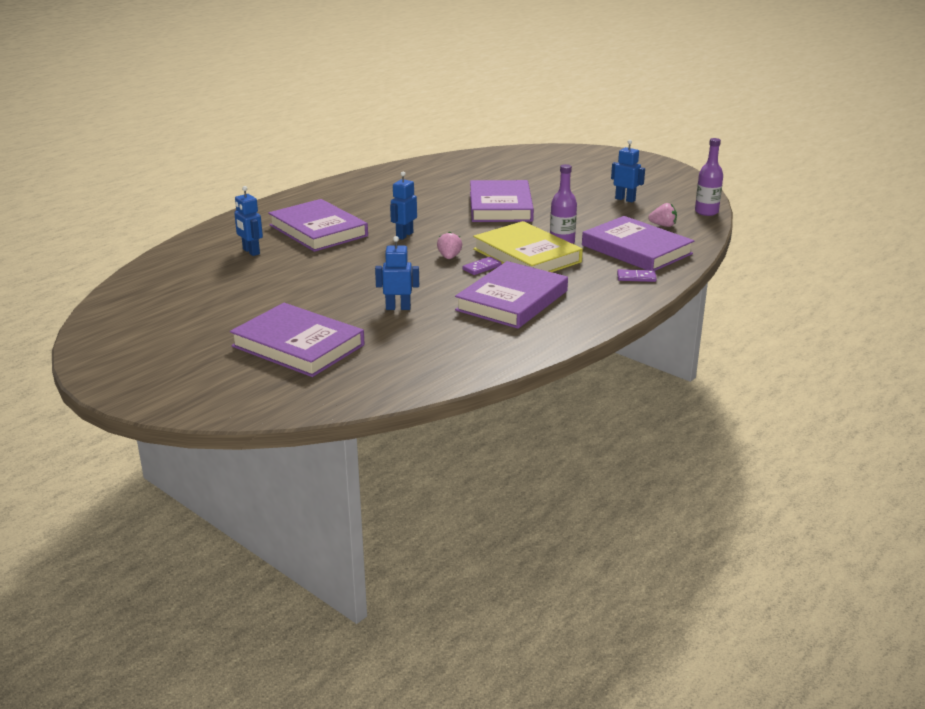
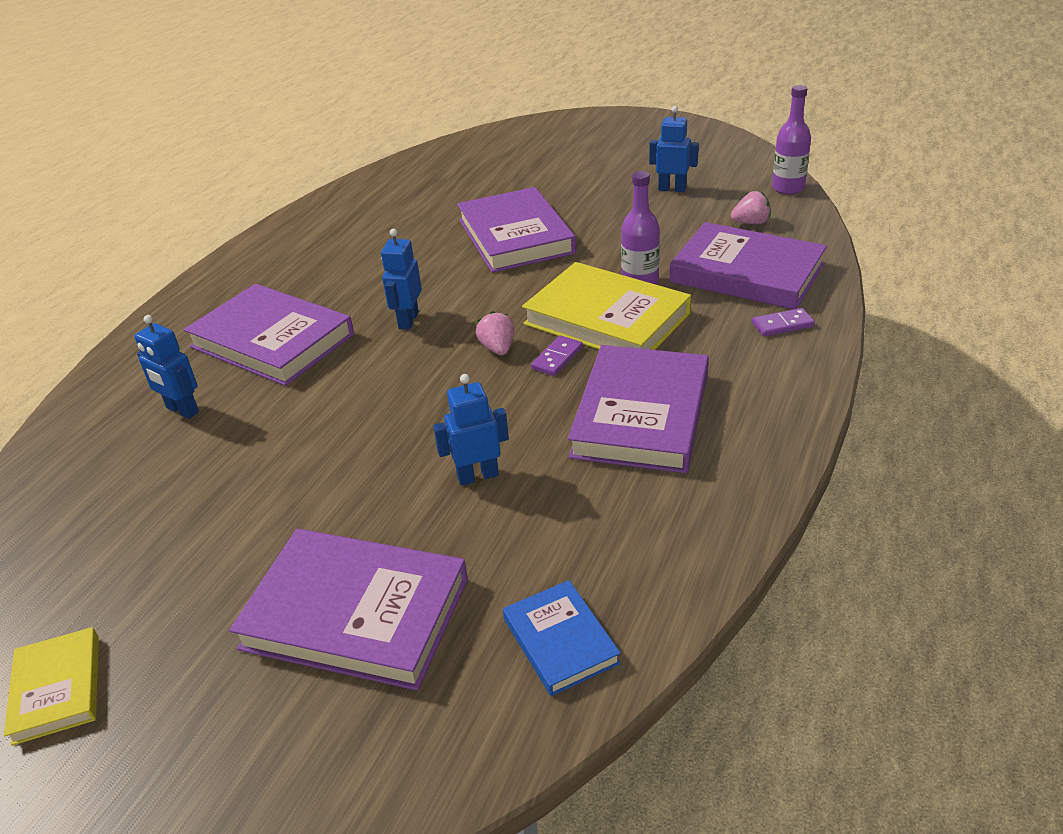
camera: 15 degrees left, 10 degrees up
none -> yellow book [4,627,99,746]
none -> blue book [503,580,621,696]

